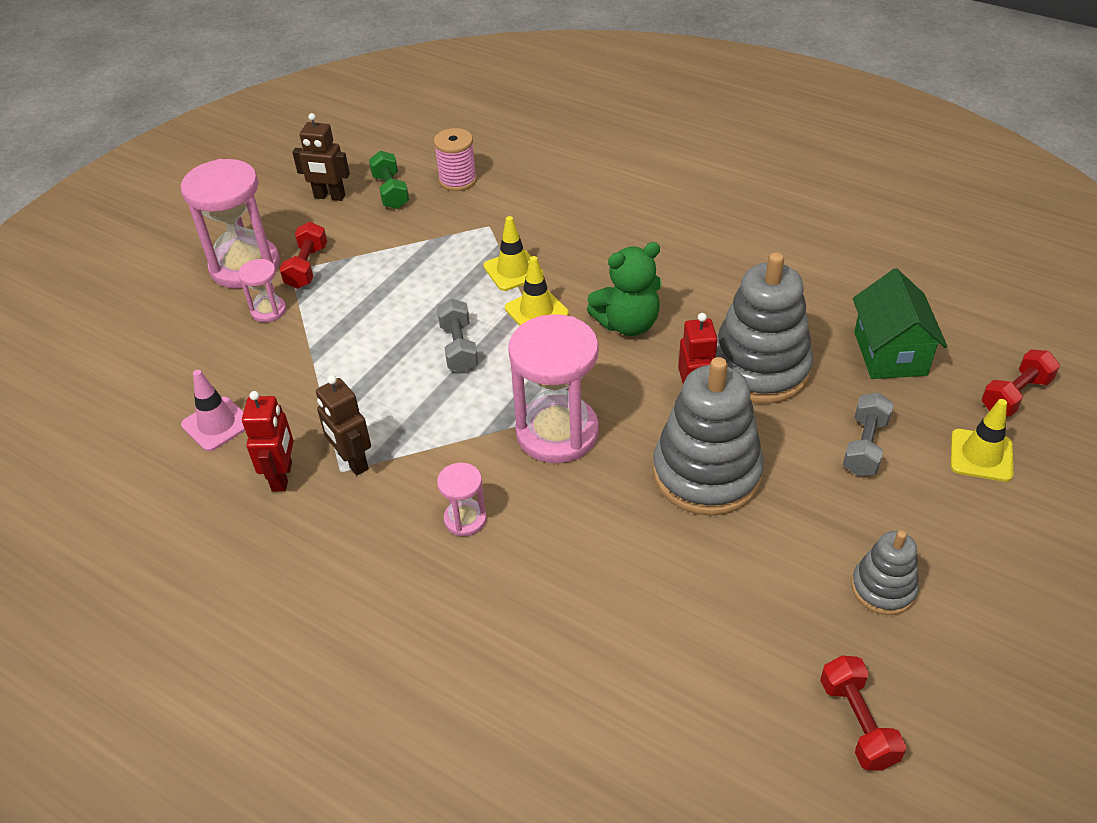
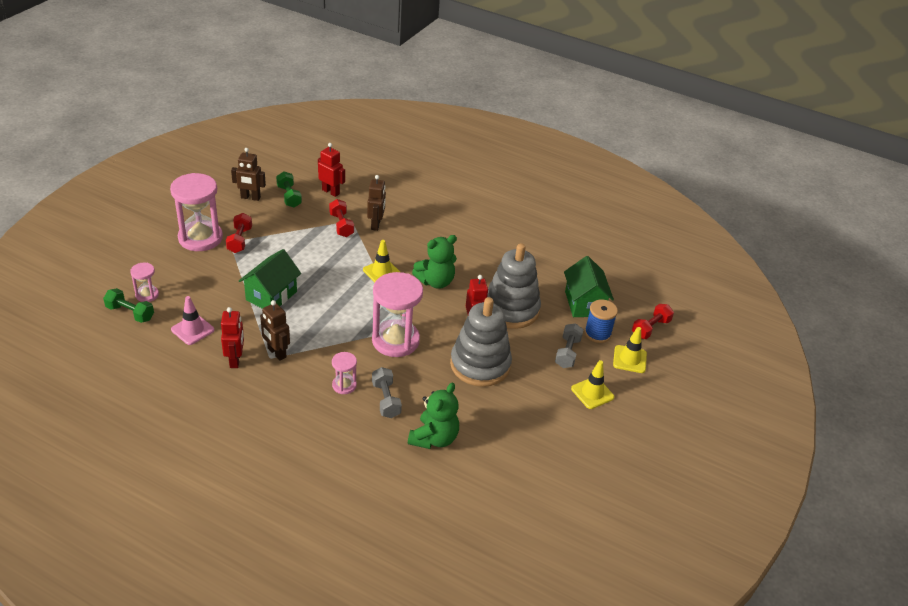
camera: 10 degrees left, 5 degrees down
pink hourglass [238,259,286,323] -> pink hourglass moved to [130,263,159,302]
pink spool [434,128,477,191] -> red robot [318,143,345,197]
grey dumbbell [437,299,478,372] -> grey dumbbell moved to [372,367,402,418]
yellow traffic cone [483,216,544,291] -> yellow traffic cone moved to [571,360,614,409]
red dumbbell [820,656,906,770] -> red dumbbell moved to [329,199,354,237]
grey stacking toy [851,530,919,615] -> none
none -> green dumbbell [103,288,154,323]
none -> green house [239,249,301,309]
none -> brown robot [367,175,386,231]
none -> green teddy bear [408,383,459,449]
none -> blue spool [585,299,618,343]

